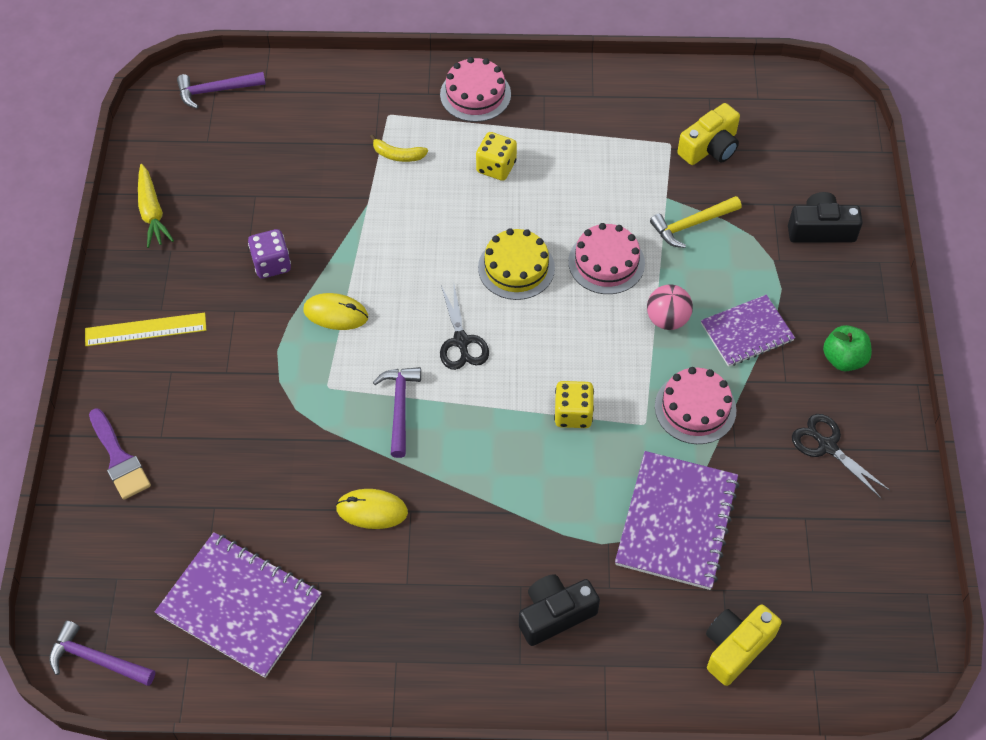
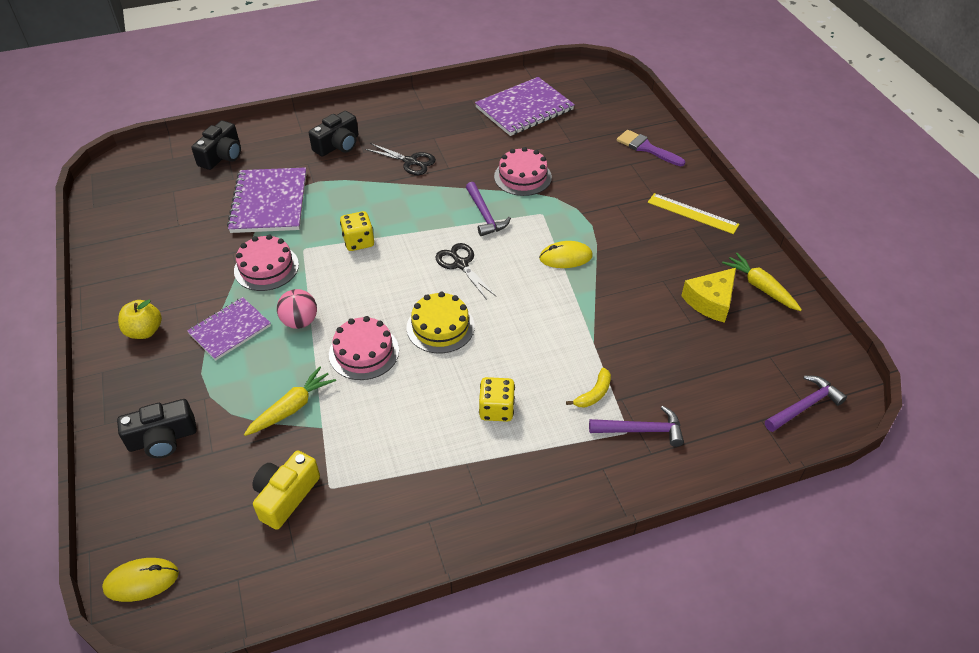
camera: 160 degrees right, 10 degrees down
purple hammer [49,621,155,686] -> purple hammer moved to [589,406,684,447]
yellow ruler [85,313,206,346] -> yellow ruler turned 60 degrees clockwise [648,193,739,234]
purple notebook [155,532,322,678] -> purple notebook turned 45 degrees counterclockwise [475,77,575,136]
purple dice [248,229,291,278] -> none
yellow mouse [336,489,408,529] -> yellow mouse moved to [102,558,179,602]
yellow banana [370,134,428,162] -> yellow banana turned 135 degrees clockwise [566,368,611,407]
pink cake [440,57,511,122] -> pink cake moved to [494,147,552,196]
yellow hammer [650,196,741,248] -> yellow carrot [244,367,336,436]
yellow camera [706,604,782,686] -> black camera [191,120,241,170]
black scissors [792,414,890,498] -> black scissors moved to [365,143,436,175]
green apple [823,325,872,371] -> yellow apple [118,300,162,339]
none -> yellow cheese [681,268,736,323]

